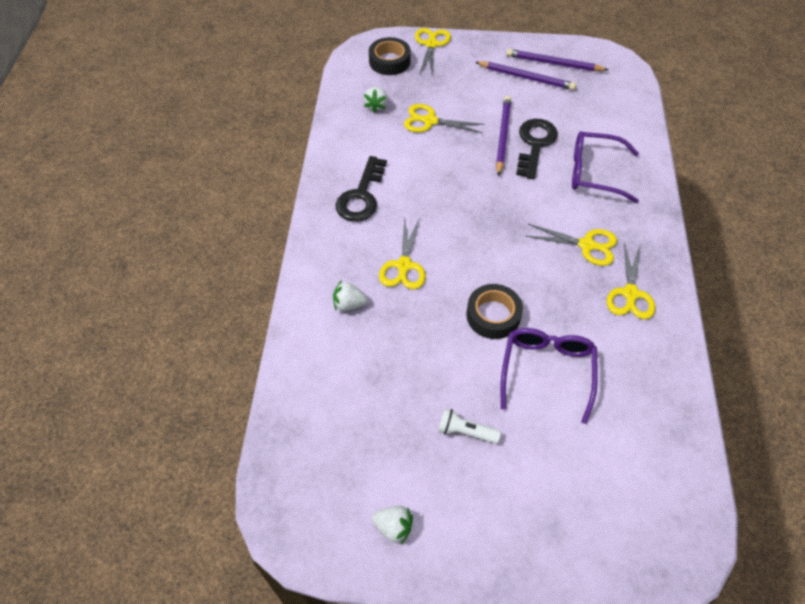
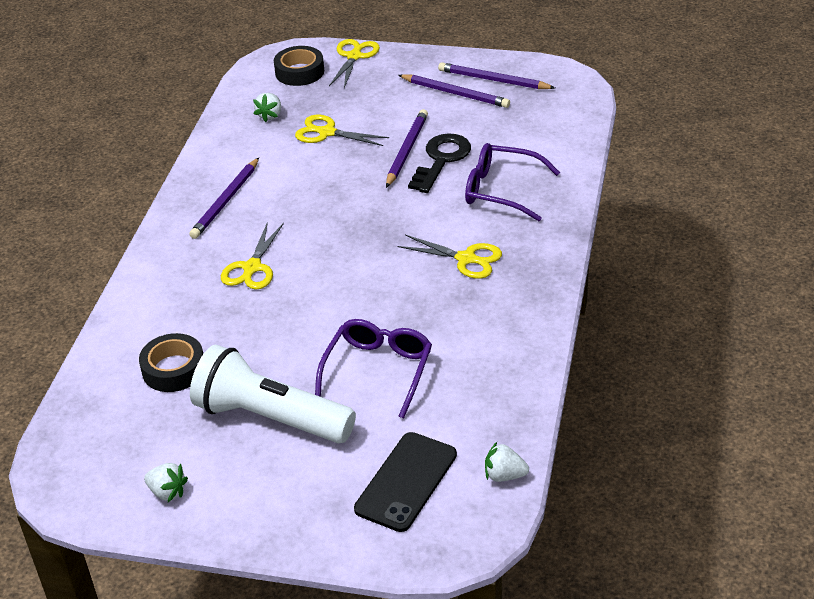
camera: 10 degrees right, 15 degrees down
white strawberry [333,280,368,311] -> white strawberry moved to [485,442,529,482]
black key [335,156,387,222] -> purple pencil [189,158,259,239]
white flashlight [438,408,501,444] -> white flashlight [190,345,356,443], size x2.43
black tape [466,284,523,339] -> black tape moved to [139,333,203,392]
yellow scissors [607,242,656,319] -> none
none -> black phone [354,432,457,532]

